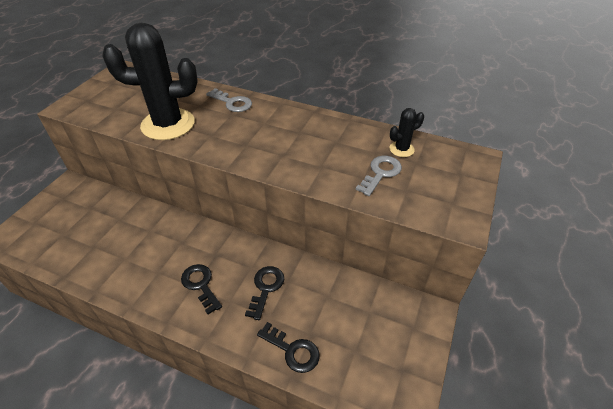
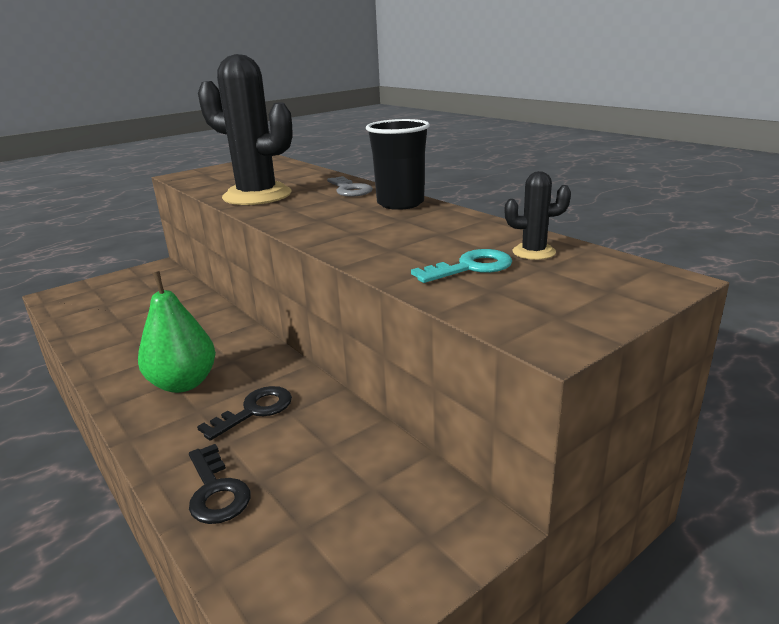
camera: 30 degrees right, 20 degrees down
black key [181,264,222,314] -> green pear [138,271,216,393]
grey key [356,156,402,196] -> turquoise key [411,249,512,283]
none -> black cup [366,119,430,210]

